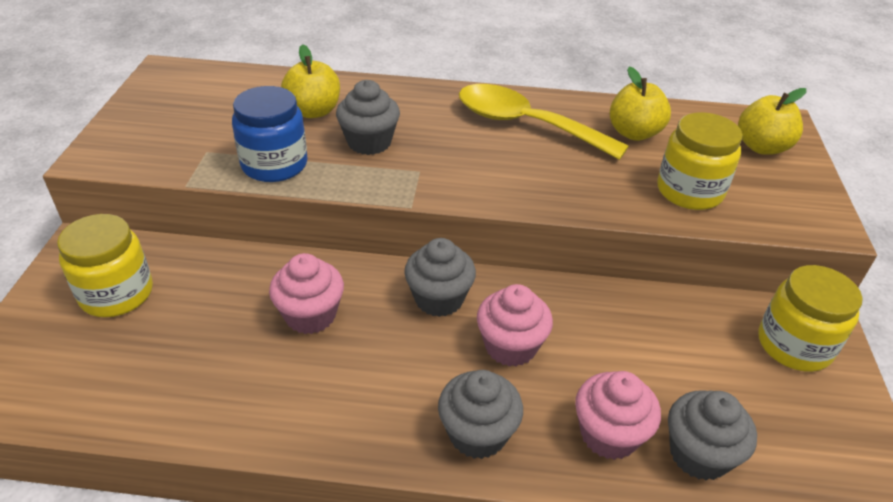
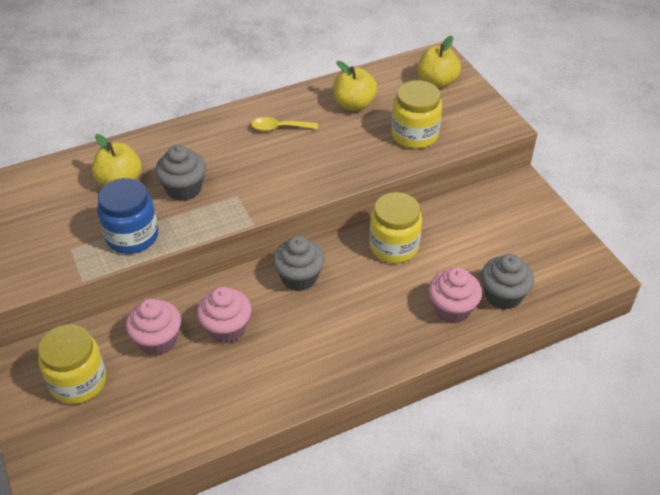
camera: 30 degrees left, 5 degrees up
grey cupcake [438,370,523,459] -> none
yellow spoon [459,84,629,160] -> yellow spoon [251,117,318,131], size x0.48
pink cupcake [477,284,553,367] -> pink cupcake moved to [126,299,181,356]
yellow jar [758,265,862,372] -> yellow jar moved to [369,192,422,263]

